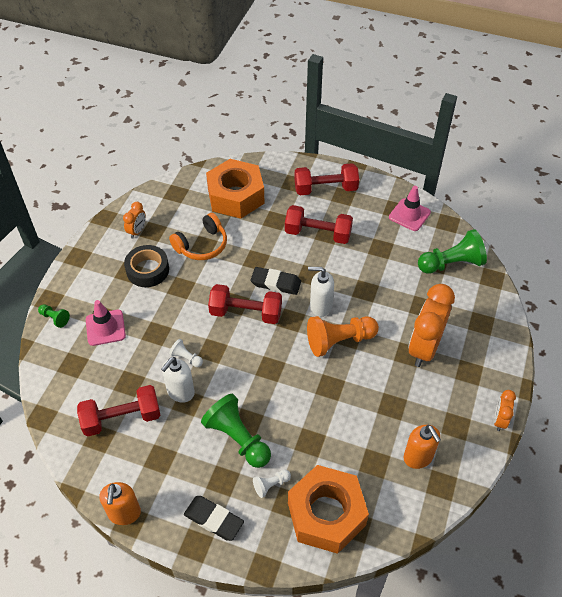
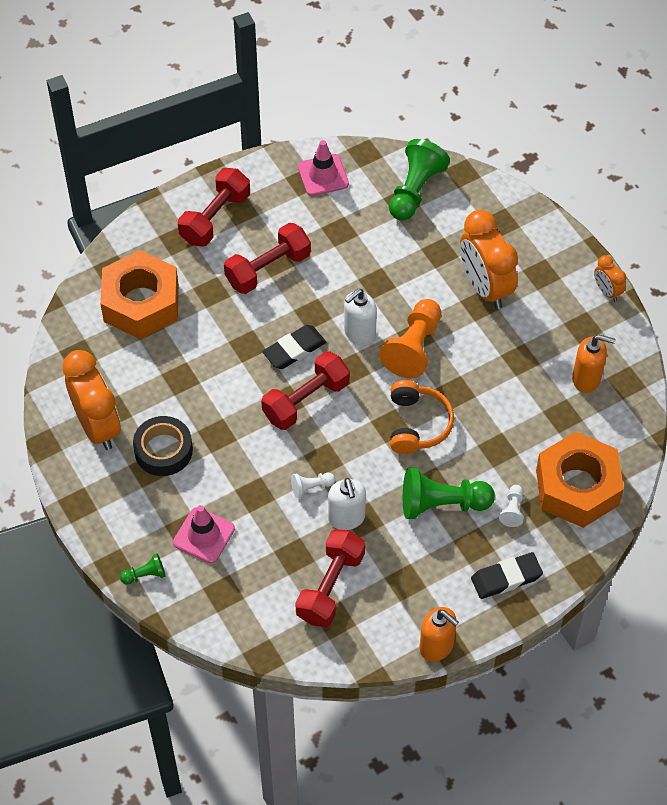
camera: 50 degrees left, 5 degrees up
orange clock [123,202,146,239] -> orange clock [62,350,121,450], size x2.07
orange headphones [169,213,227,260] -> orange headphones moved to [390,380,454,454]

